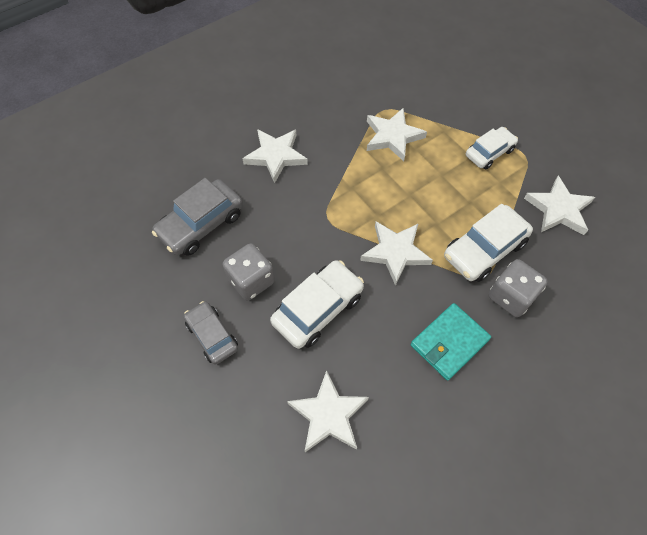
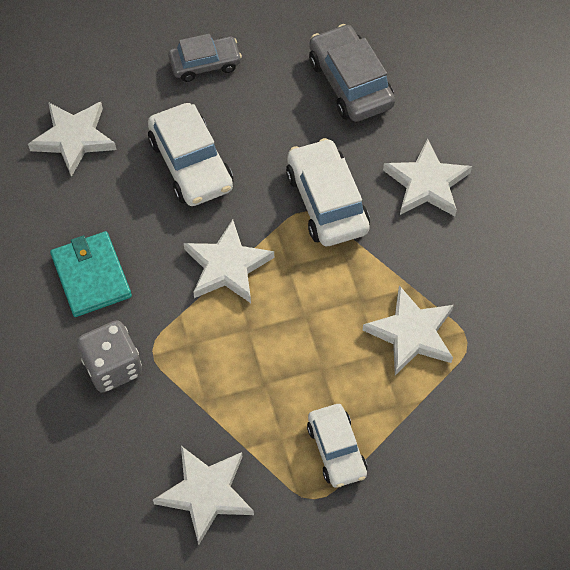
camera: 110 degrees right, 0 degrees up
grey dice [223,243,275,301] -> none
white car [444,204,533,282] -> white car moved to [286,138,370,246]

